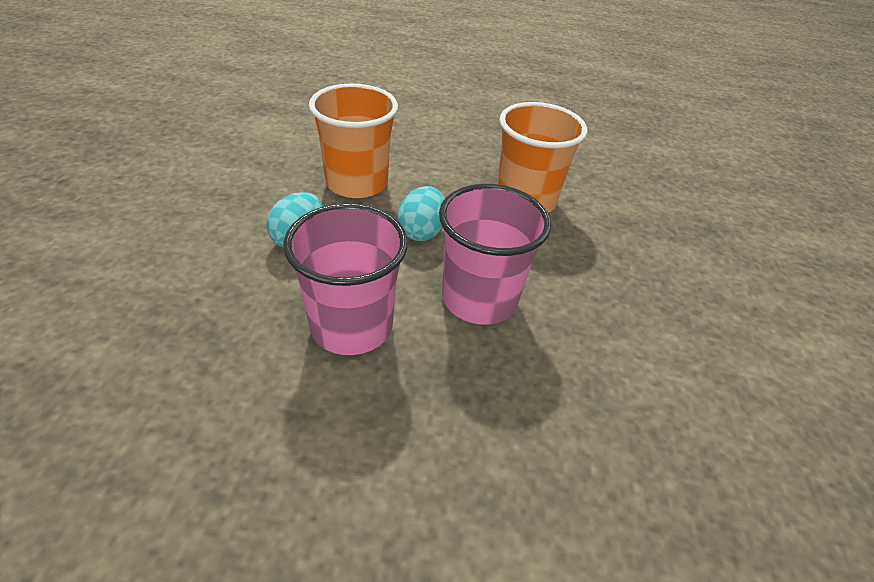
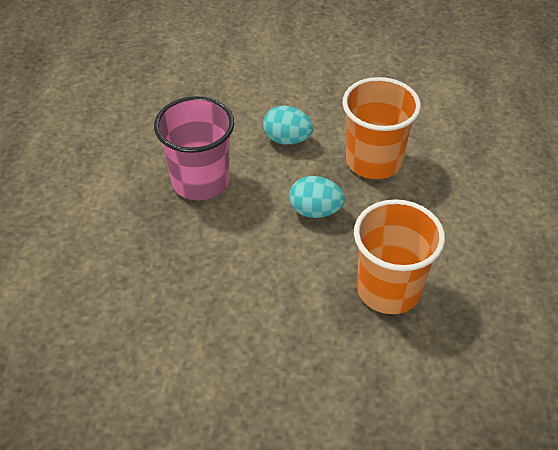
camera: 90 degrees right, 5 degrees up
pink cup [439,184,551,325] -> none

